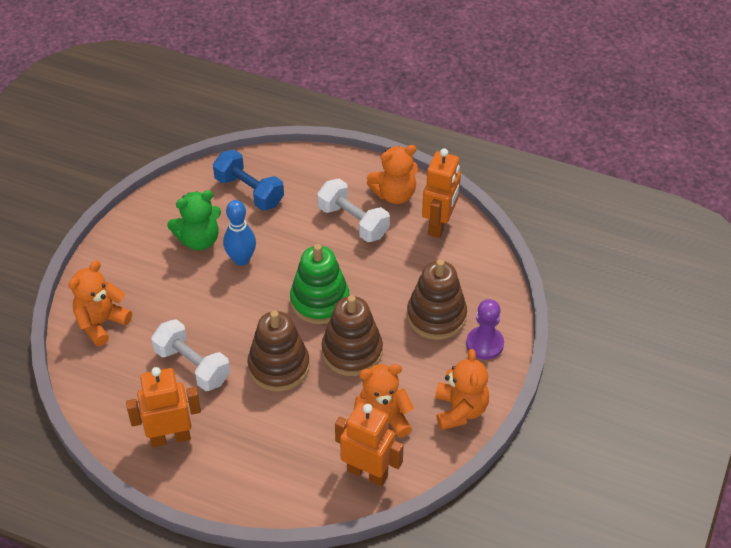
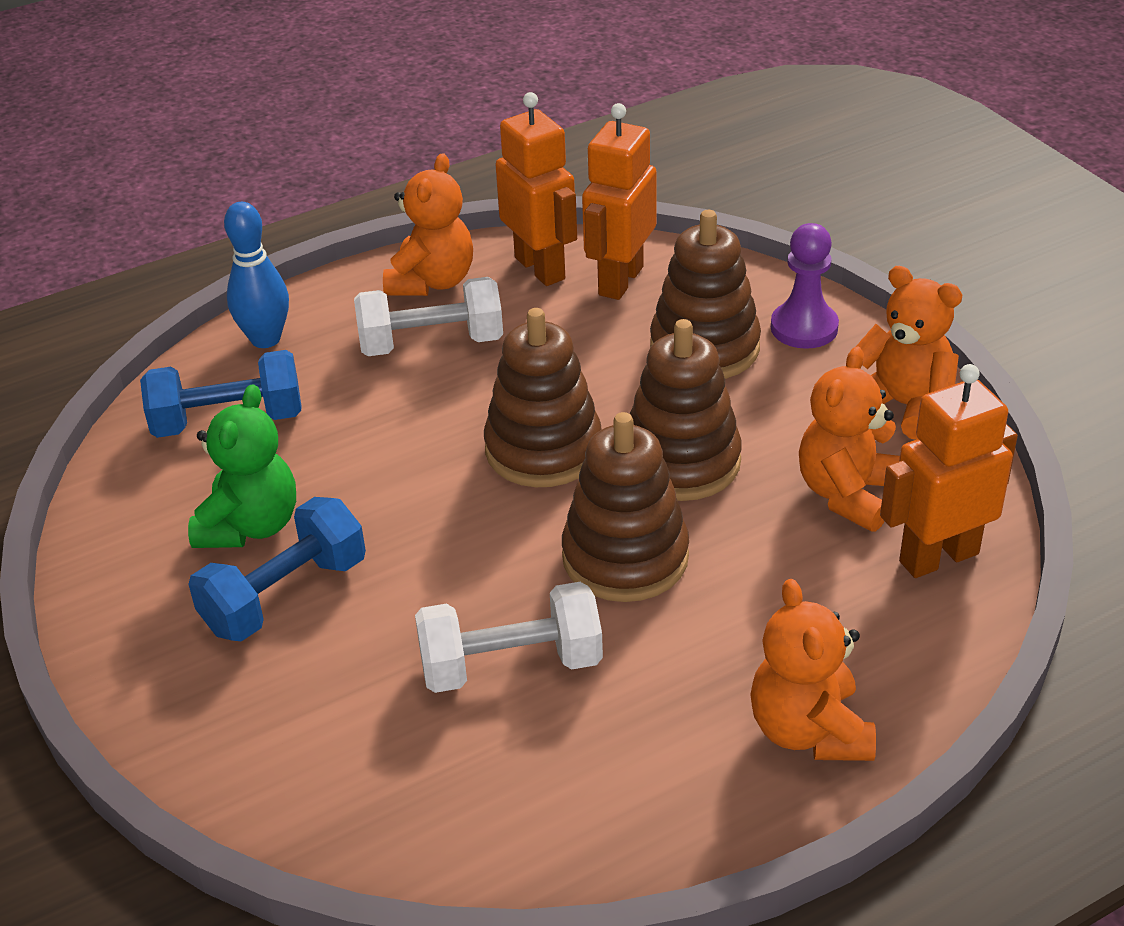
camera: 50 degrees left, 10 degrees down
orange teddy bear [68,260,132,346] -> orange teddy bear moved to [750,579,876,761]
orange robot [126,367,201,447] -> orange robot moved to [582,103,656,300]
blue bowling pin [223,200,256,266] -> blue bowling pin moved to [224,202,289,348]
green stacking toy [290,244,349,324] -> brown stacking toy [484,308,602,487]
none -> blue dumbbell [188,497,366,641]

